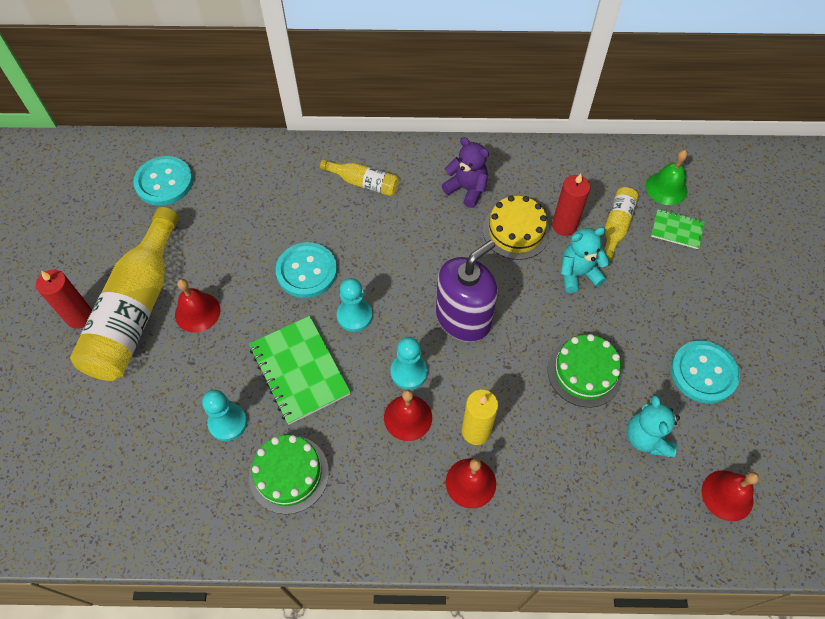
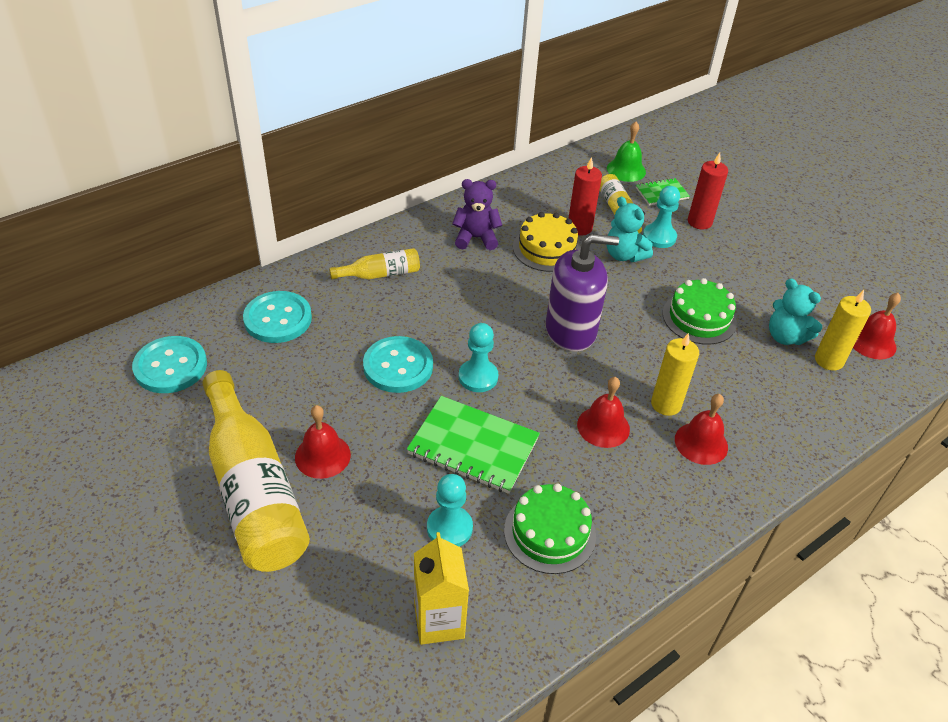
camera: 40 degrees left, 15 degrees down
red candle [36,270,92,329] -> red candle moved to [688,153,728,230]
turquoise pawn [391,337,428,390] -> turquoise pawn moved to [643,186,680,248]
purple soap dispenser [436,240,498,342] -> purple soap dispenser turned 75 degrees clockwise [546,234,619,352]
turquoise teddy bear [561,227,610,293] -> turquoise teddy bear turned 75 degrees counterclockwise [607,197,653,262]
turquoise button [671,340,740,404] -> turquoise button moved to [243,291,312,343]
none -> yellow carton [414,532,469,645]
none -> yellow candle [815,290,871,371]

